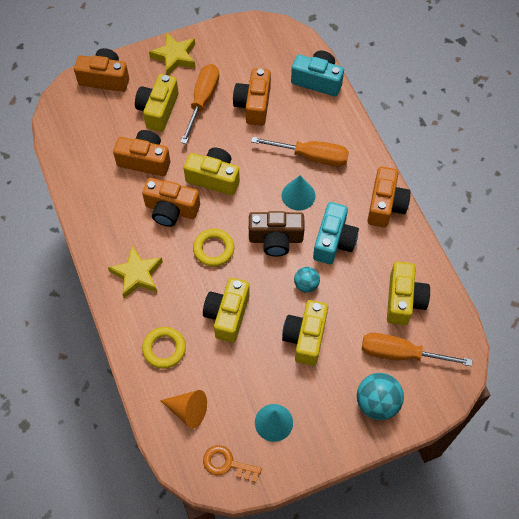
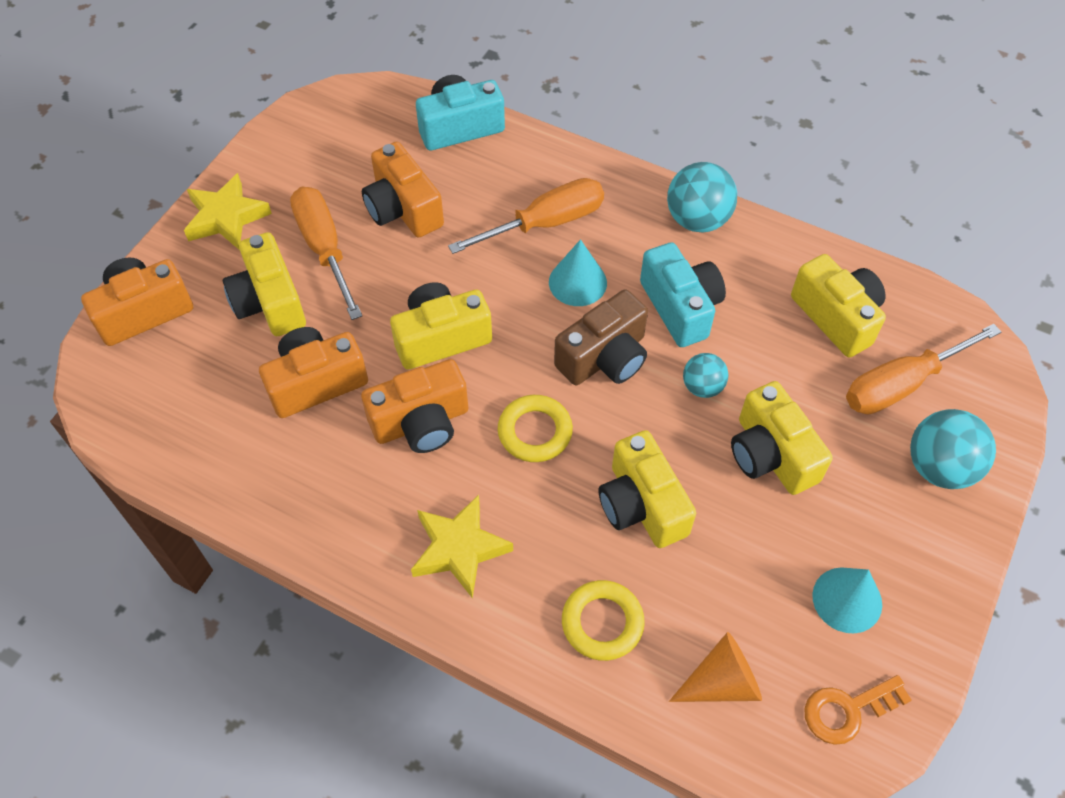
camera: 40 degrees left, 5 degrees down
orange camera [367,167,411,228] -> turquoise ball [667,162,737,232]

